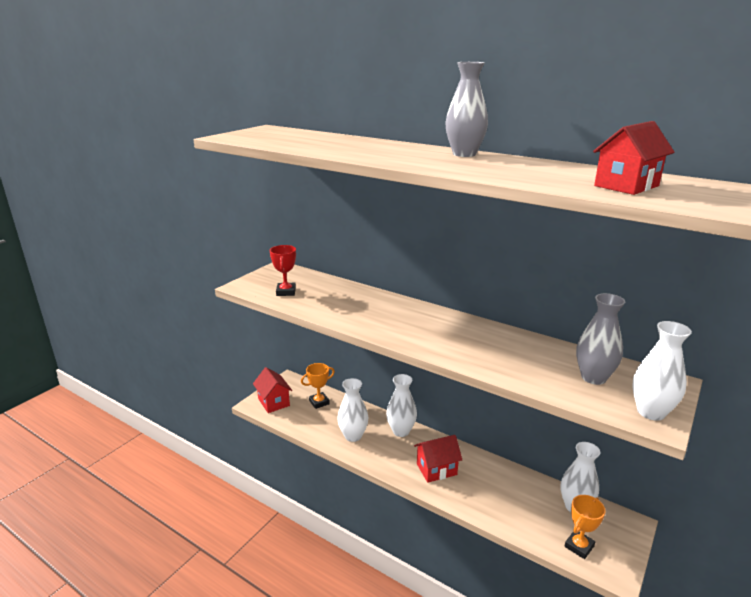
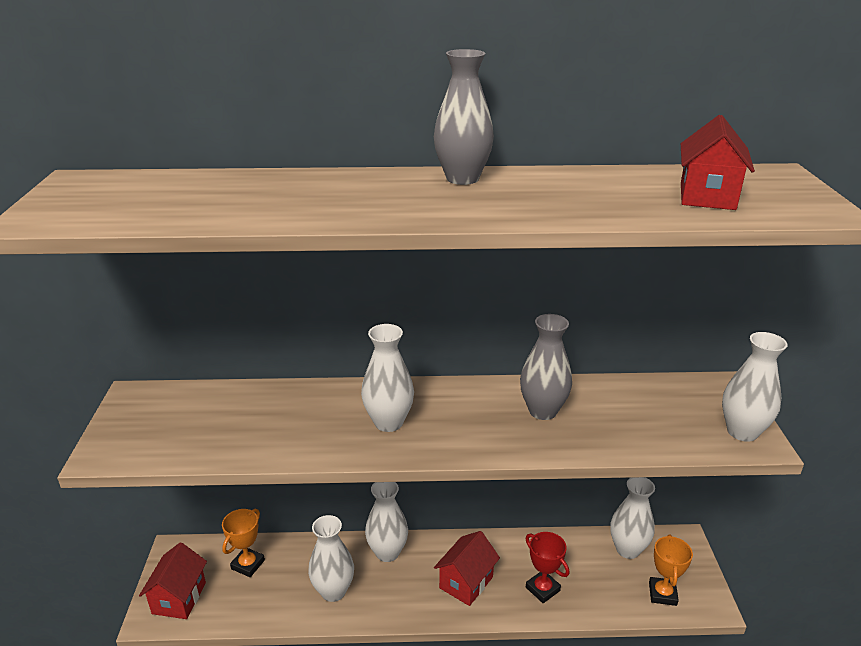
camera: 35 degrees left, 5 degrees up
red house [253,367,292,413] -> red house turned 75 degrees clockwise [139,542,207,619]
red trophy [270,245,296,296] -> red trophy moved to [526,532,569,603]
grey vase [576,293,625,385] -> grey vase moved to [520,314,572,420]
none -> white vase [361,324,414,432]

